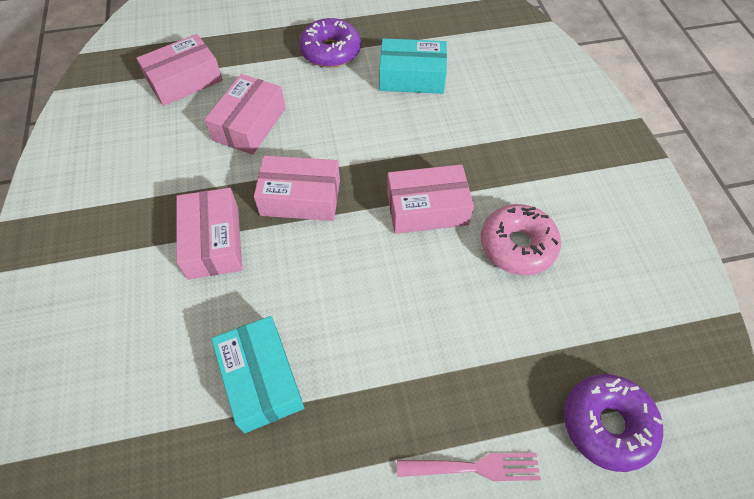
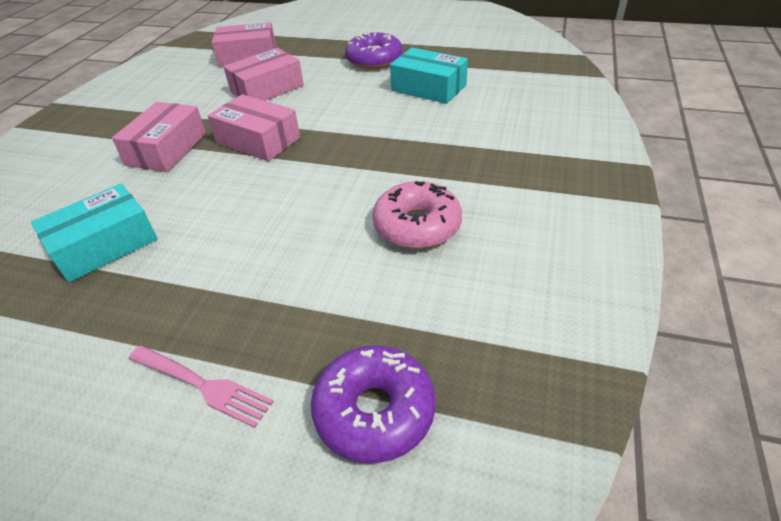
camera: 30 degrees right, 15 degrees down
turquoise box [211,316,304,433] -> turquoise box turned 45 degrees clockwise [31,184,157,282]
pink box [387,164,474,234] -> none

